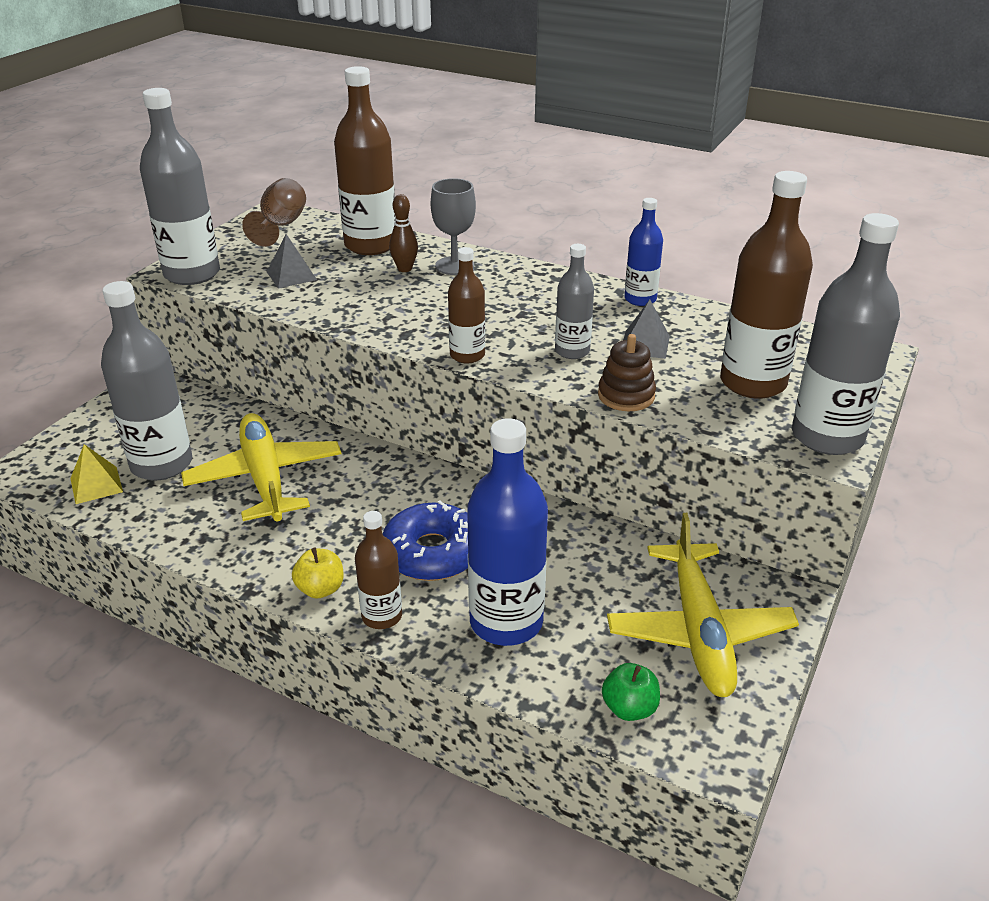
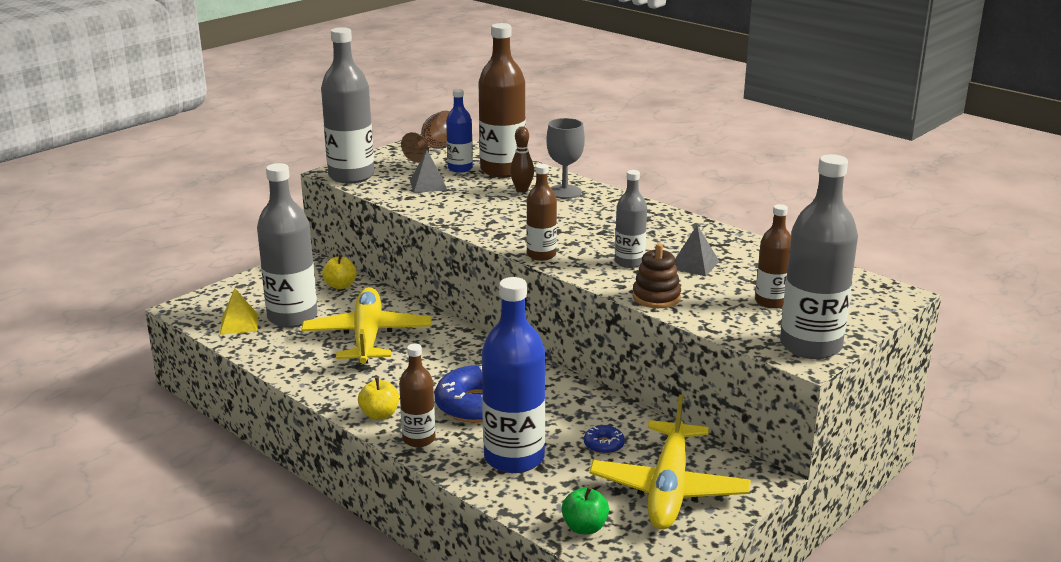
camera: 15 degrees right, 10 degrees down
blue bottle [624,198,663,306] -> blue bottle moved to [446,89,473,173]
brown bottle [720,171,813,399] -> brown bottle [755,204,791,308], size x0.56
none -> yellow apple [322,254,357,289]
none -> blue donut [584,425,625,454]

